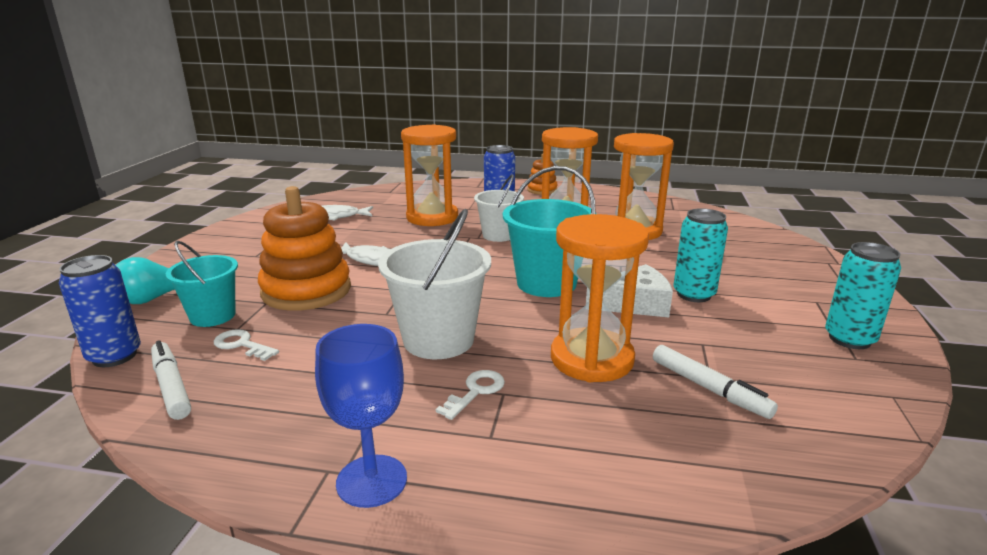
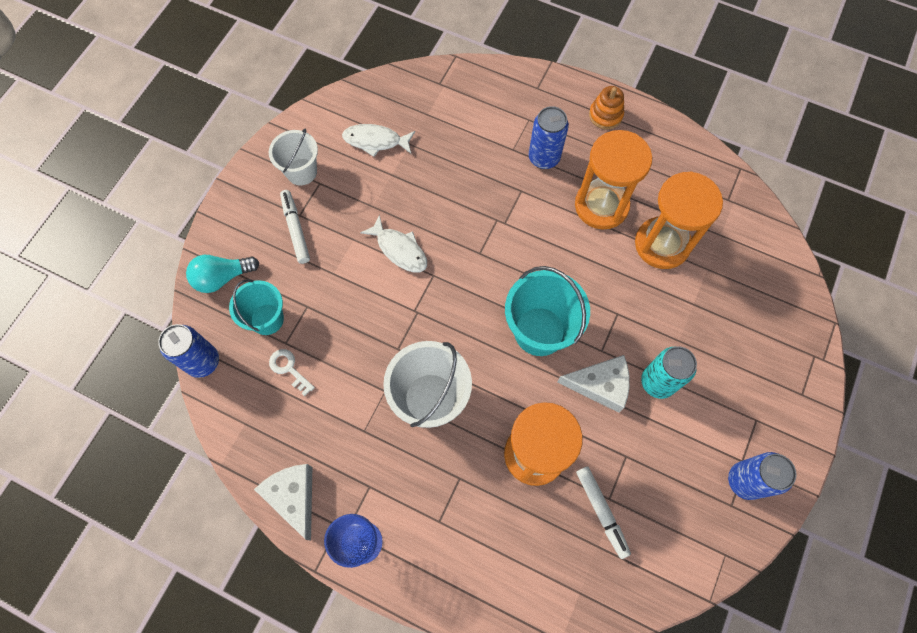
camera: 15 degrees right, 45 degrees up
white marker [151,340,191,420] -> white marker moved to [280,190,310,264]
orange stacking toy [258,186,351,311] -> none
orange hourglass [401,125,458,226] -> none
white key [436,370,505,420] -> none
white bucket [474,174,524,242] -> white bucket moved to [269,128,318,186]
turquoise can [825,242,901,349] -> blue can [728,452,796,500]
none -> white cheese [254,464,312,541]

